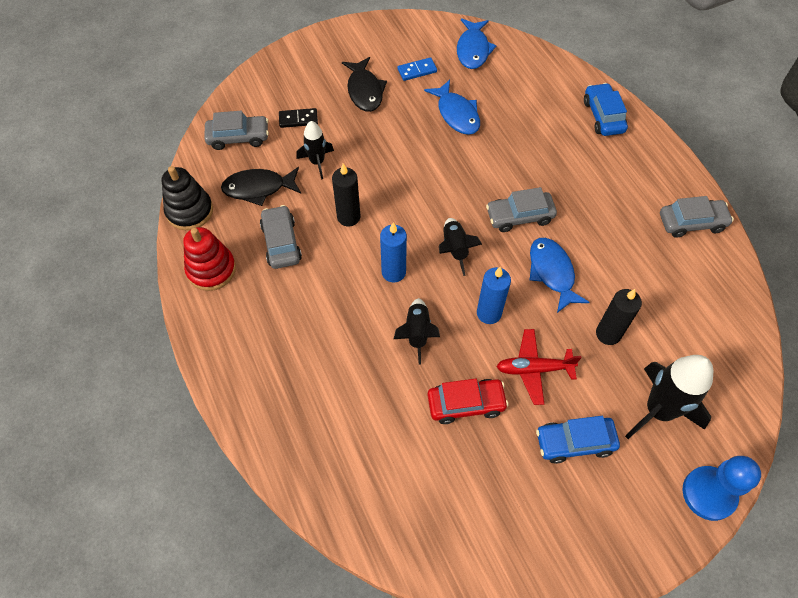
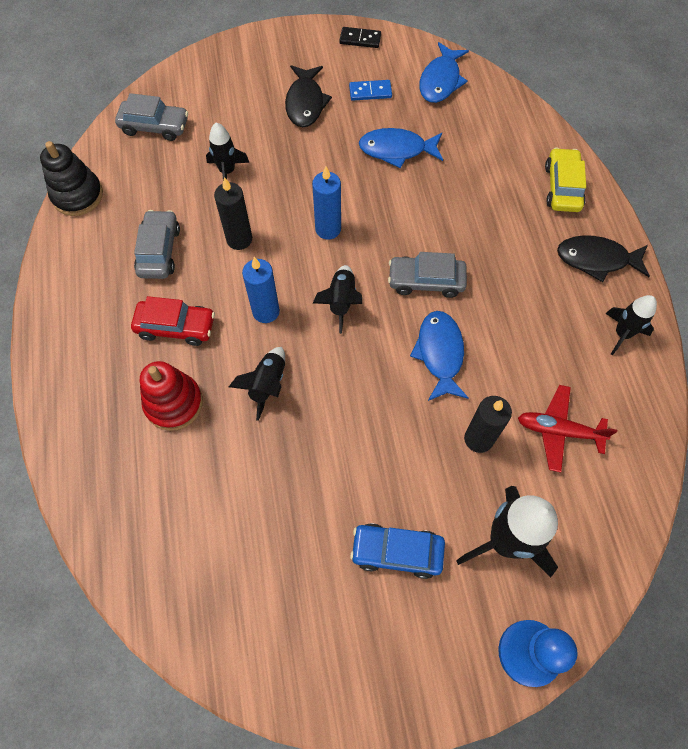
camera: 15 degrees right, 5 degrees up
red stacking toy [183,227,236,291] -> red stacking toy moved to [140,361,203,431]
black fish [221,167,301,206] -> black fish moved to [557,235,650,282]
black domino [279,108,318,128] -> black domino moved to [339,27,381,48]
blue fish [424,80,480,135] -> blue fish turned 105 degrees clockwise [359,128,443,168]
red car [427,379,509,424] -> red car moved to [131,296,215,346]
blue candle [477,267,511,324] -> blue candle moved to [312,167,341,240]
red plane [496,329,582,405] -> red plane moved to [518,385,617,473]
blue car [584,83,628,136] -> yellow car [545,148,586,212]
grey car [660,196,734,238] -> black rocket [605,295,657,355]

